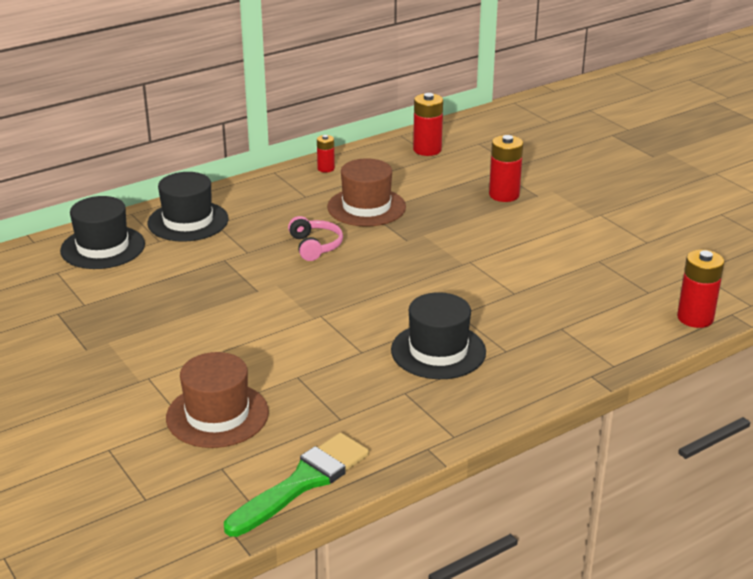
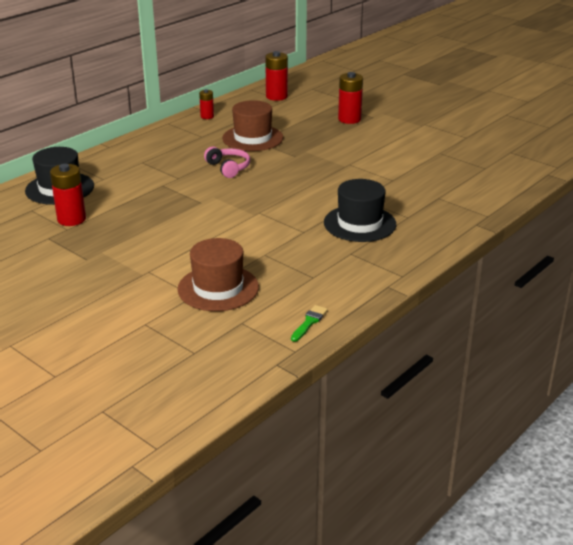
camera: 15 degrees left, 0 degrees up
black hat [148,172,229,242] -> none
green brush [224,433,369,537] -> green brush [291,305,328,342], size x0.45
red battery [677,250,724,328] -> red battery moved to [50,164,86,226]

